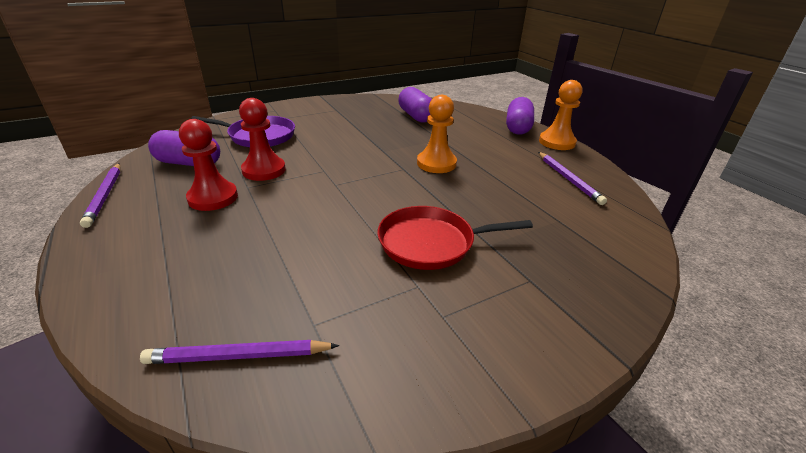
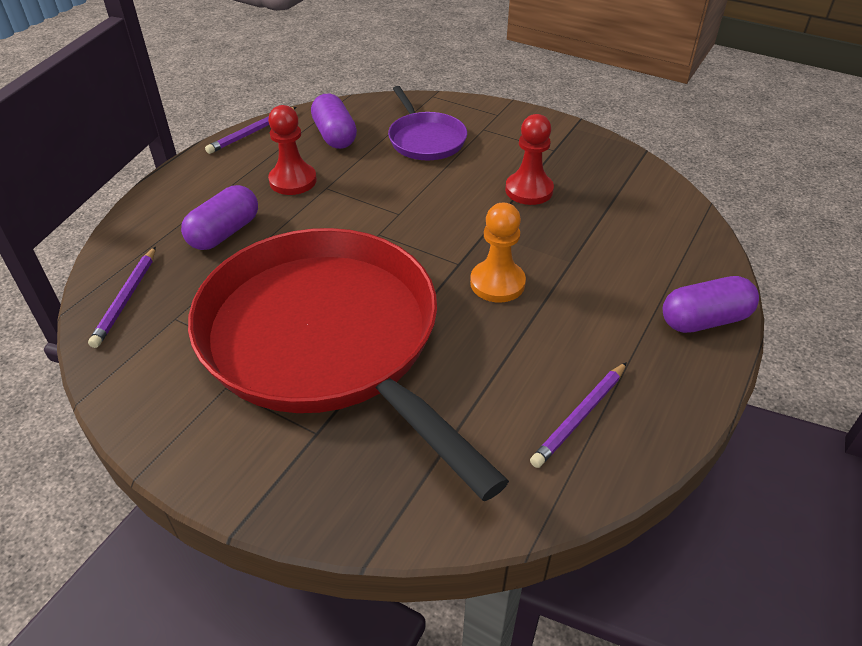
camera: 60 degrees right, 10 degrees up
purple pencil [140,340,339,364] -> purple pencil turned 135 degrees counterclockwise [88,246,156,348]
red pawn [239,98,286,181] -> red pawn moved to [505,114,554,205]
red pan [377,206,533,270] -> red pan [188,228,509,501], size x2.29
purple capsule [398,87,432,123] -> purple capsule moved to [181,185,258,250]
orange pawn [539,80,582,150] -> none

